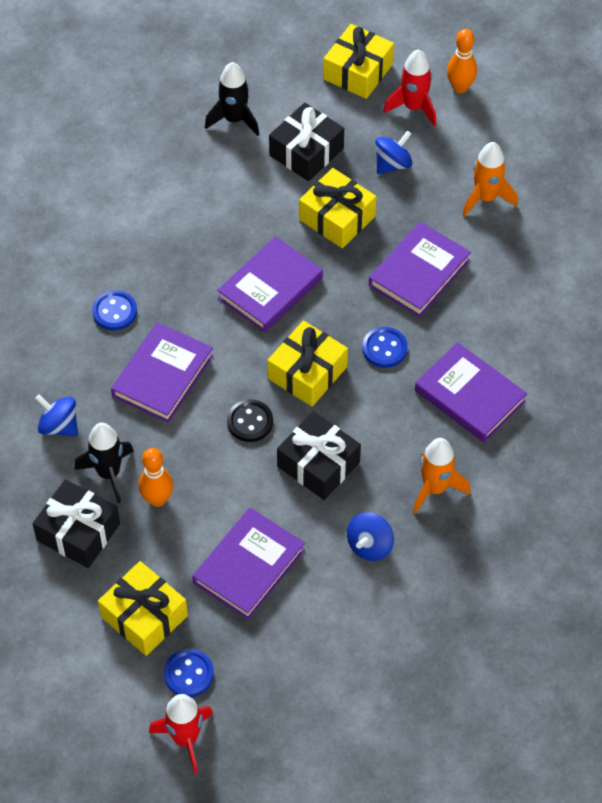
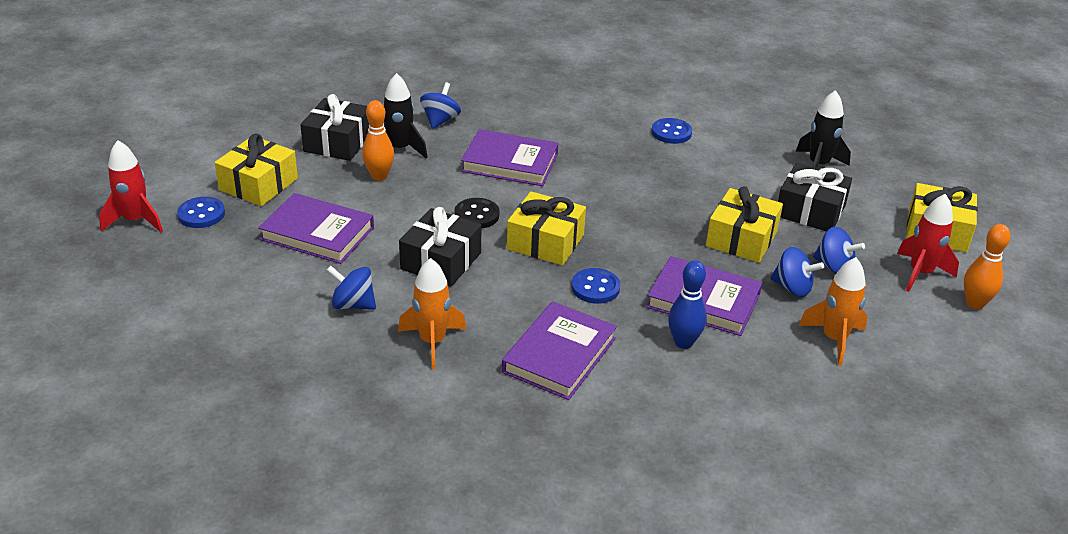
camera: 75 degrees right, 20 degrees down
blue button [92,290,137,330] -> blue button moved to [651,118,692,144]
purple book [217,236,323,332] -> none
none -> blue bowling pin [668,260,707,349]
none -> blue spinning top [770,247,824,297]

